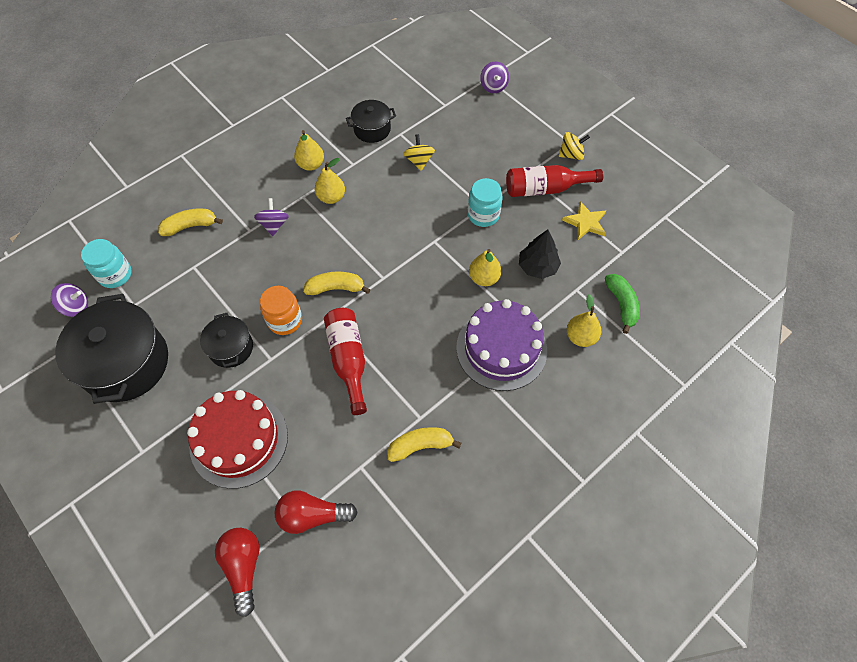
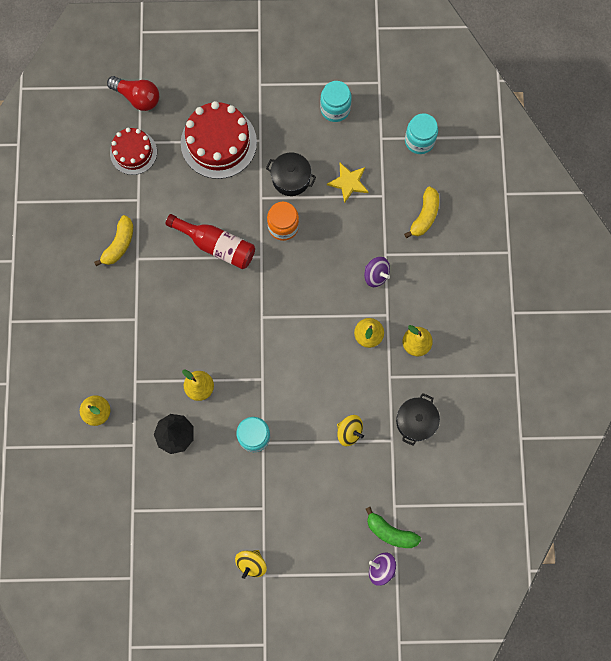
camera: 130 degrees right, 15 degrees up
purple spinning top [51,283,88,317] -> none
black pot [55,294,168,404] -> turquoise jar [320,81,352,122]
red light bulb [275,490,358,534] -> red cake [110,128,157,175]
yellow banana [303,272,371,295] -> none
purple cake [456,299,547,391] -> none
red bottle [506,165,603,197] -> none
yellow star [562,201,606,240] -> yellow star moved to [327,163,368,203]
green banana [605,274,640,334] -> green banana moved to [366,507,421,548]

